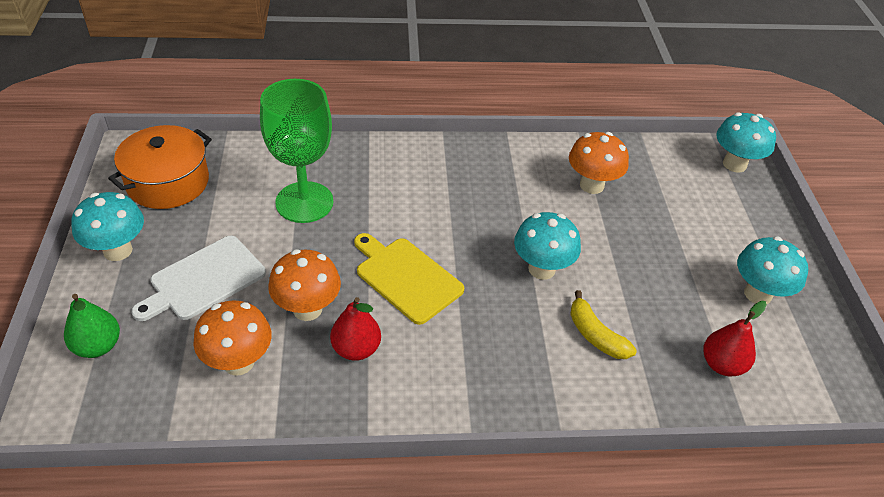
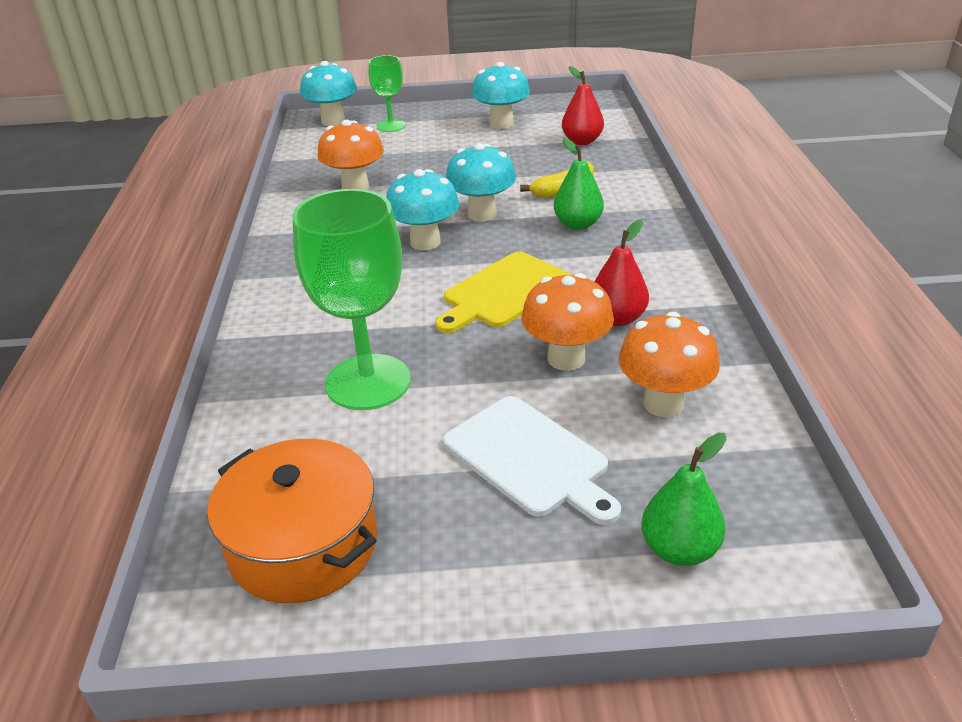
camera: 85 degrees left, 10 degrees down
turquoise mushroom [71,192,144,261] -> turquoise mushroom moved to [386,169,459,250]
none -> green goblet [369,55,406,132]
none -> green pear [554,138,604,230]

